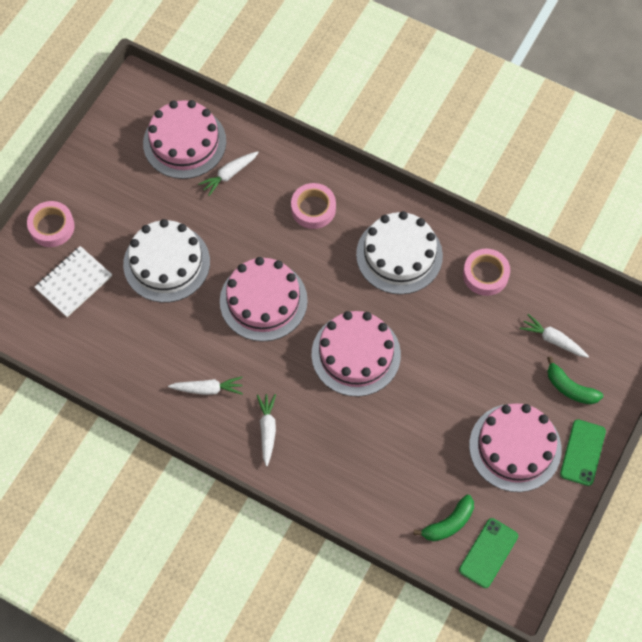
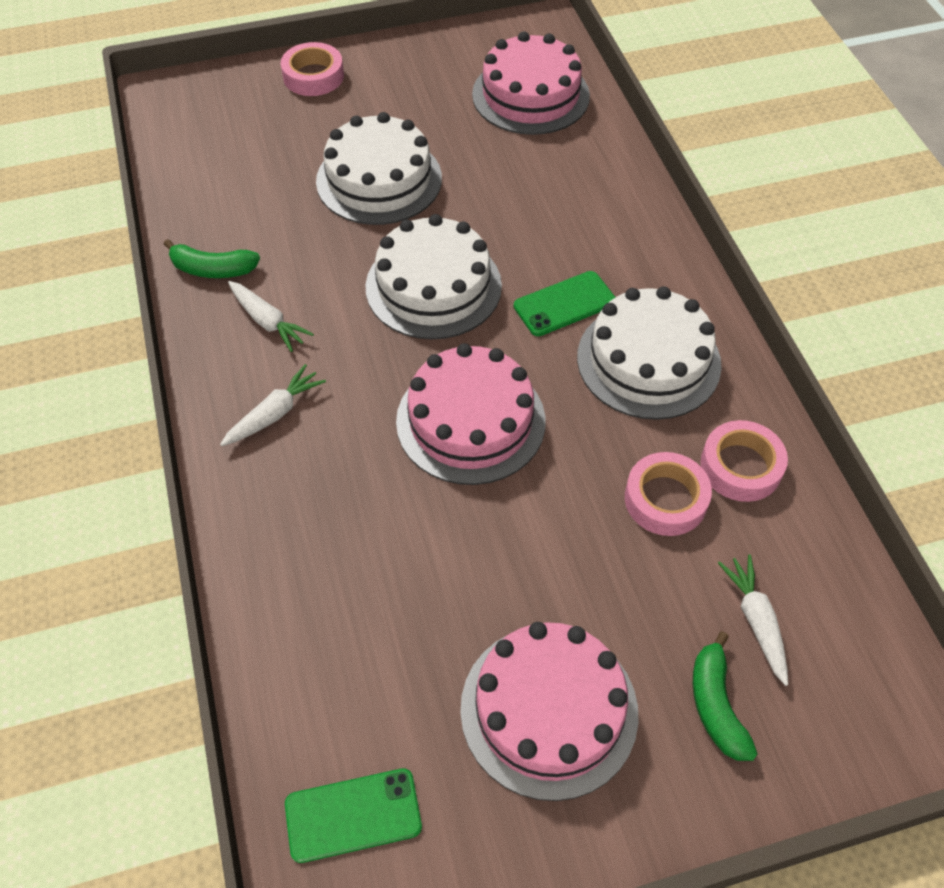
camera: 45 degrees right, 10 degrees down
white notebook [35,246,112,317] -> none
white carrot [198,151,259,196] -> none
pink cake [220,257,308,342] -> white cake [365,214,502,339]
pink tape [291,183,336,229] -> pink tape moved to [625,452,712,536]
green banana [414,495,474,541] -> green banana moved to [164,239,260,278]
green phone [560,419,606,486] -> green phone moved to [514,271,616,336]

